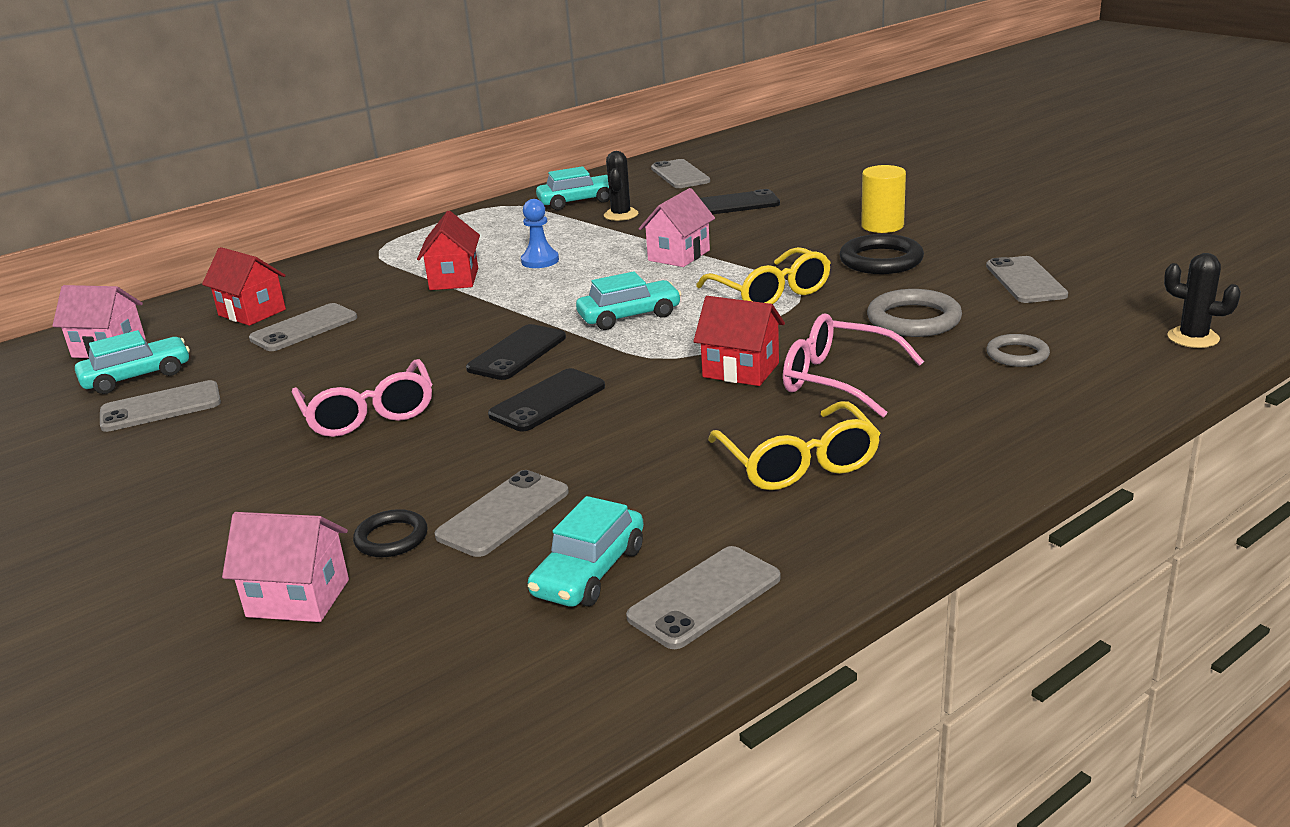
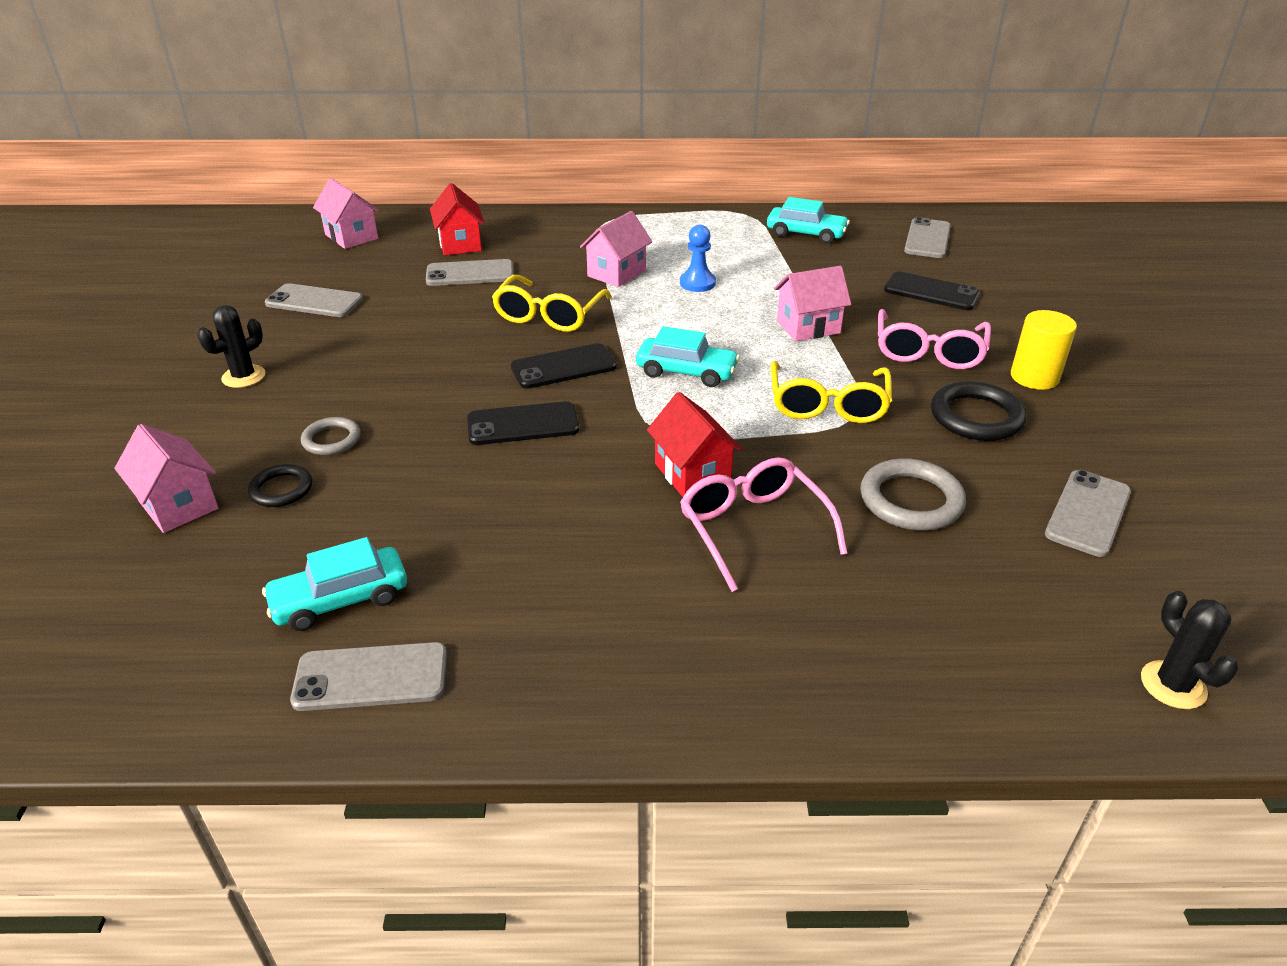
camera: 35 degrees right, 10 degrees up
turquoise car [75,330,190,394] -> none
pink glasses [292,359,432,437] -> pink glasses moved to [878,309,991,369]
red house [417,211,480,290] -> pink house [580,211,652,287]
grey phone [435,470,569,557] -> none
black cactus [604,151,638,221] -> black cactus moved to [197,305,265,388]
yellow glasses [708,401,881,490] -> yellow glasses moved to [492,275,612,332]
grey ring [986,334,1050,367] -> grey ring moved to [301,417,361,455]

